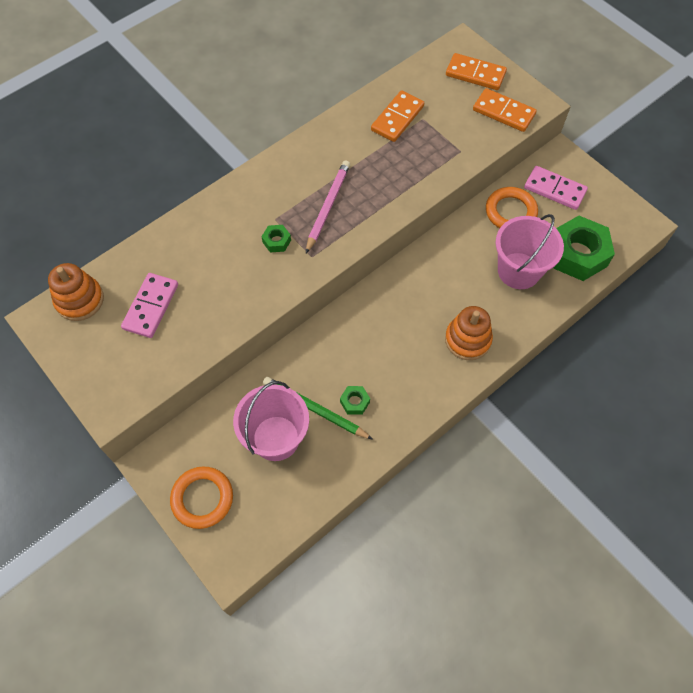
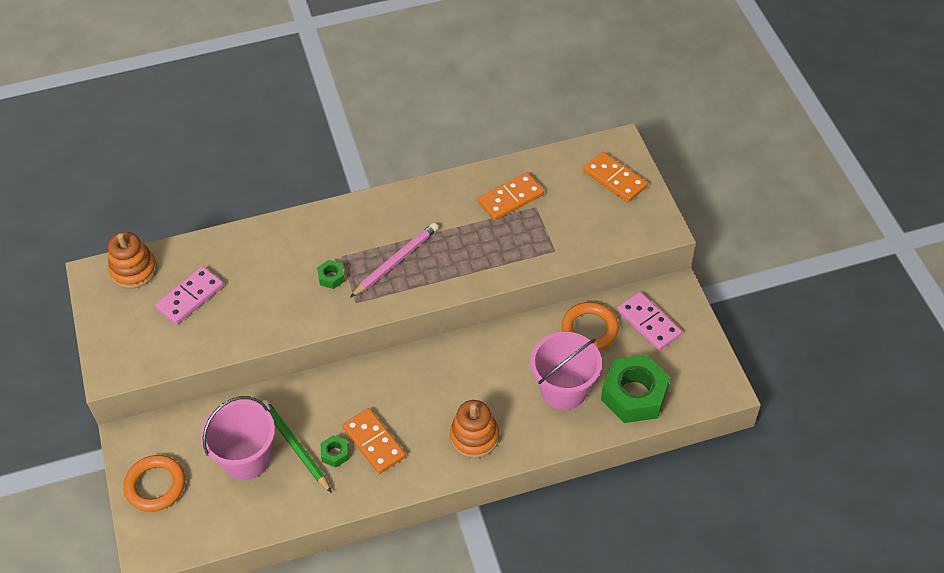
camera: 25 degrees right, 10 degrees down
orange domino [473,88,537,132] -> orange domino moved to [342,408,406,474]

